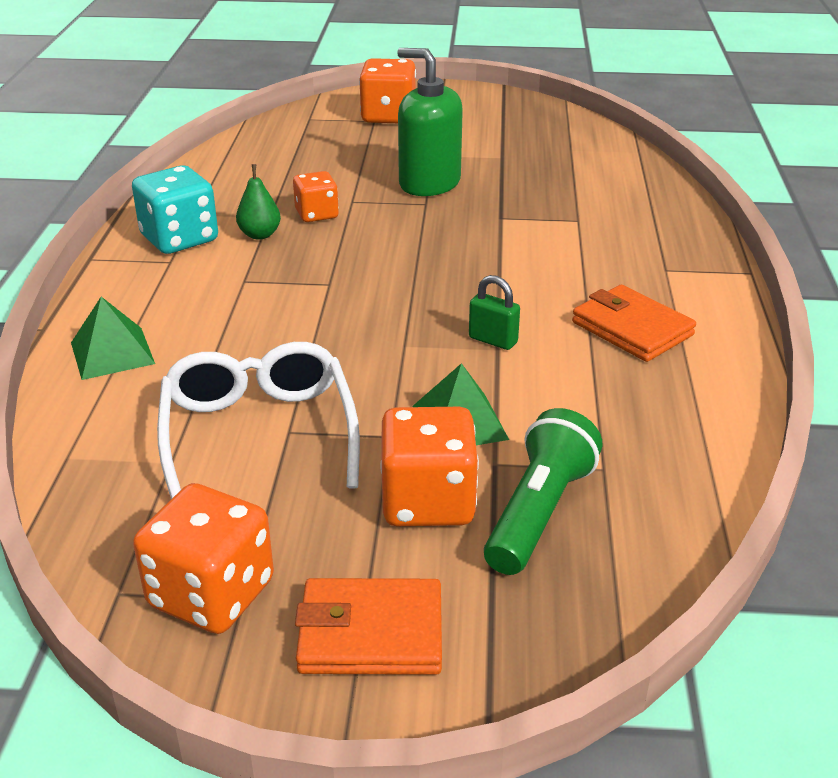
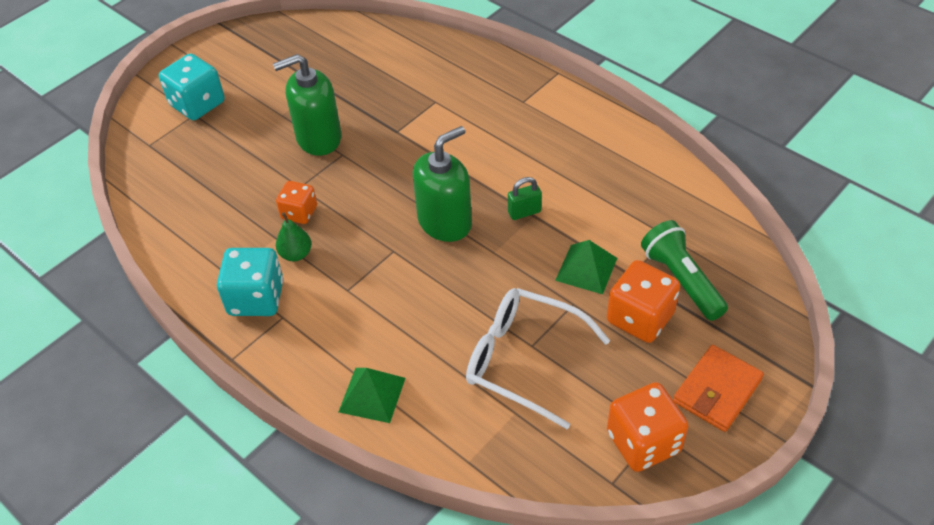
camera: 50 degrees left, 15 degrees up
orange dice [359,58,416,123] -> turquoise dice [159,53,225,120]
orange wallet [572,285,696,362] -> none
none -> green soap dispenser [413,126,472,242]

